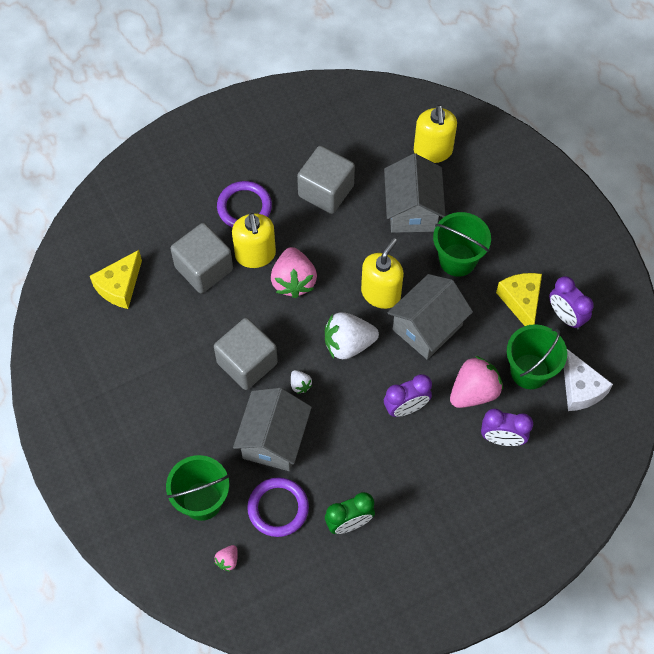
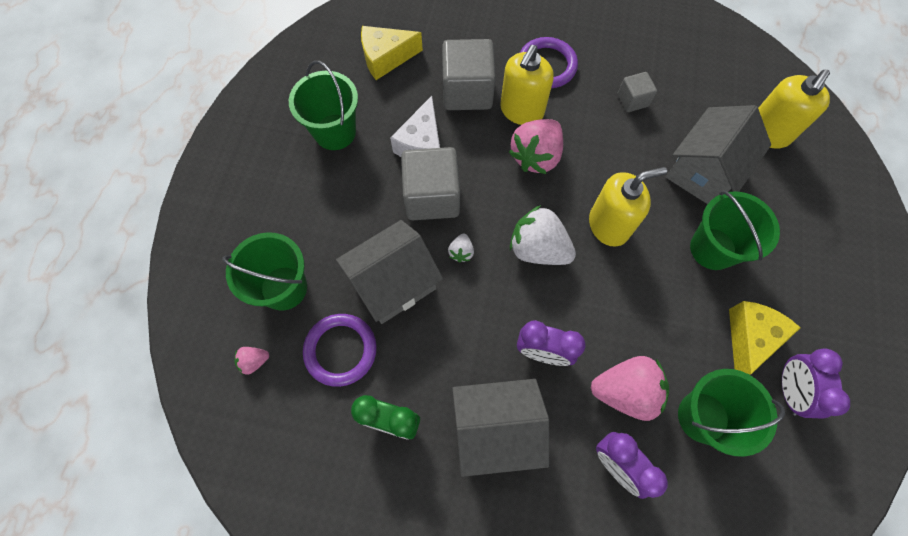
camera: 40 degrees right, 5 degrees up
grey cube [297,146,355,214] -> grey cube [618,72,657,112], size x0.53
grey house [387,274,473,359] -> grey house moved to [452,379,549,477]
white cheese [564,349,613,411] -> white cheese moved to [390,96,440,157]
none -> green bucket [289,61,358,150]

